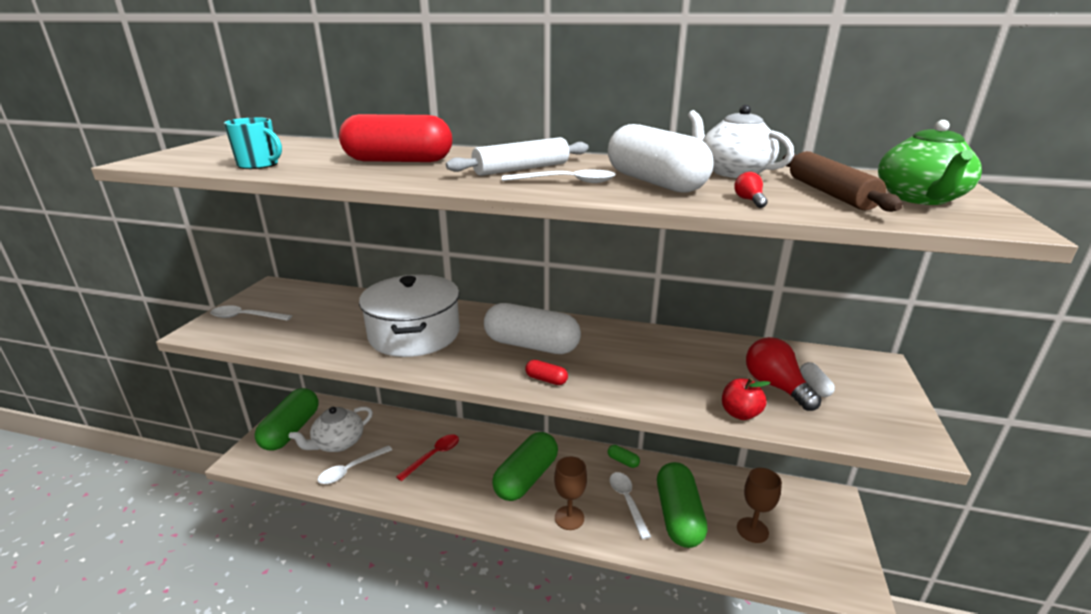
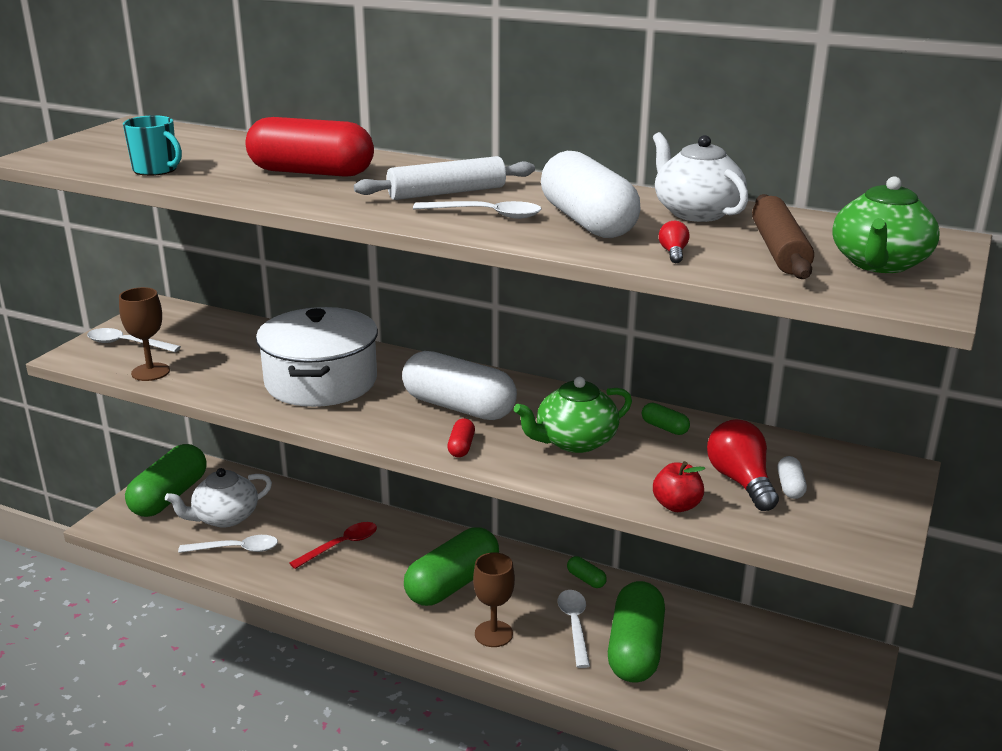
camera: 10 degrees right, 0 degrees up
white spoon [318,445,392,484] -> white spoon turned 150 degrees counterclockwise [178,535,278,553]
red capsule [525,360,568,385] -> red capsule turned 60 degrees clockwise [447,418,475,457]
brown goblet [737,468,782,543] -> brown goblet moved to [119,287,170,381]
none -> green teapot [514,377,632,453]
none -> green capsule [642,403,690,435]

